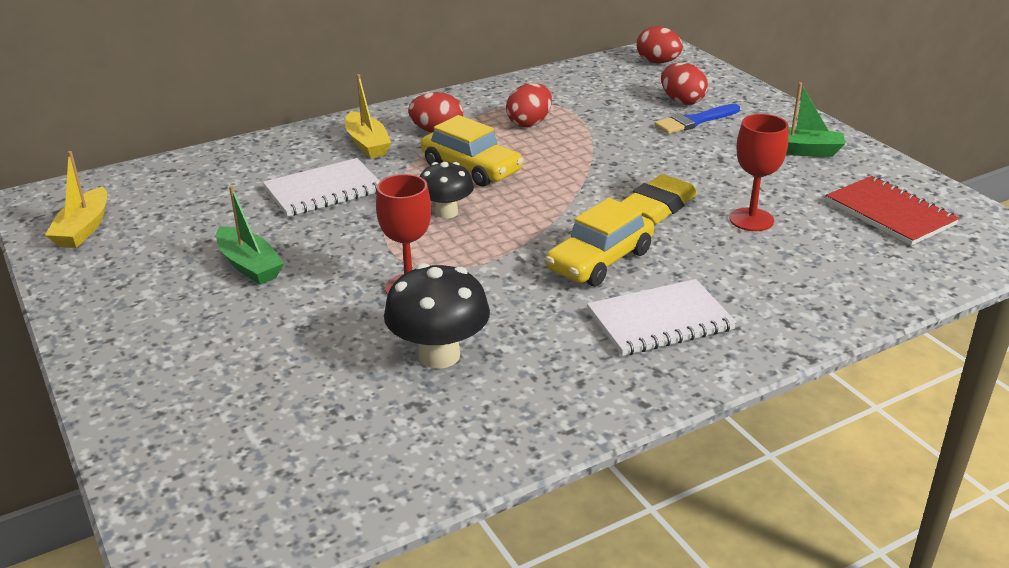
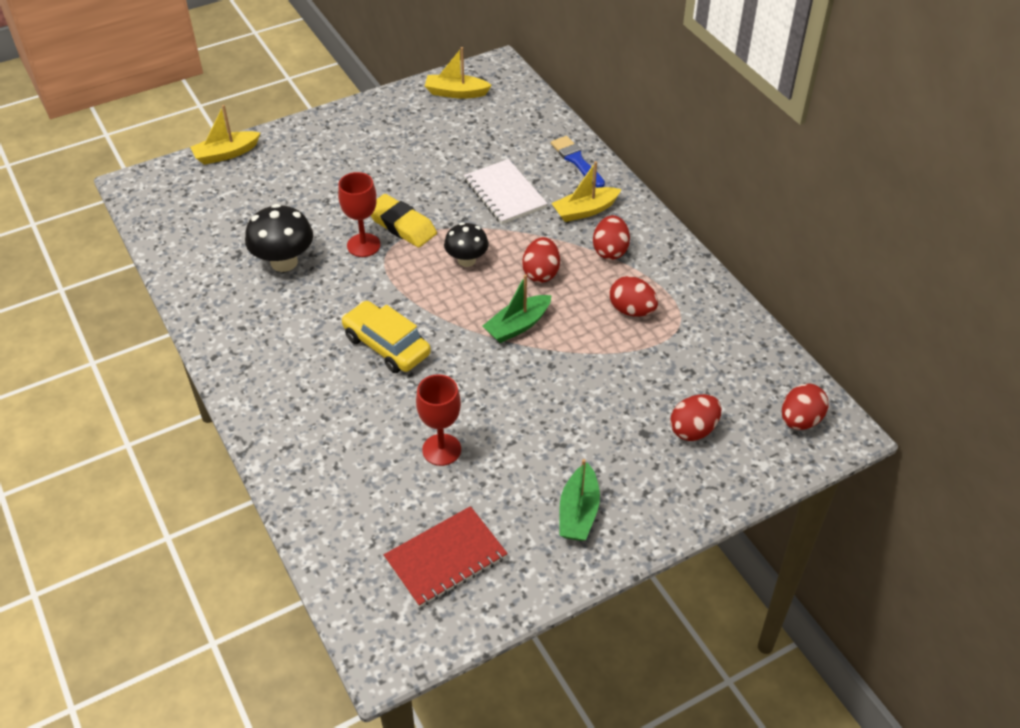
camera: 90 degrees right, 15 degrees up
green boat [216,186,284,285] -> green boat moved to [483,274,552,343]
yellow car [421,115,523,187] -> red egg [522,237,560,283]
white notebook [587,279,737,356] -> none
yellow eraser [621,174,698,224] -> yellow eraser moved to [371,194,437,247]
blue brush [654,104,740,134] -> blue brush moved to [551,136,605,188]
none -> yellow boat [190,105,260,165]

